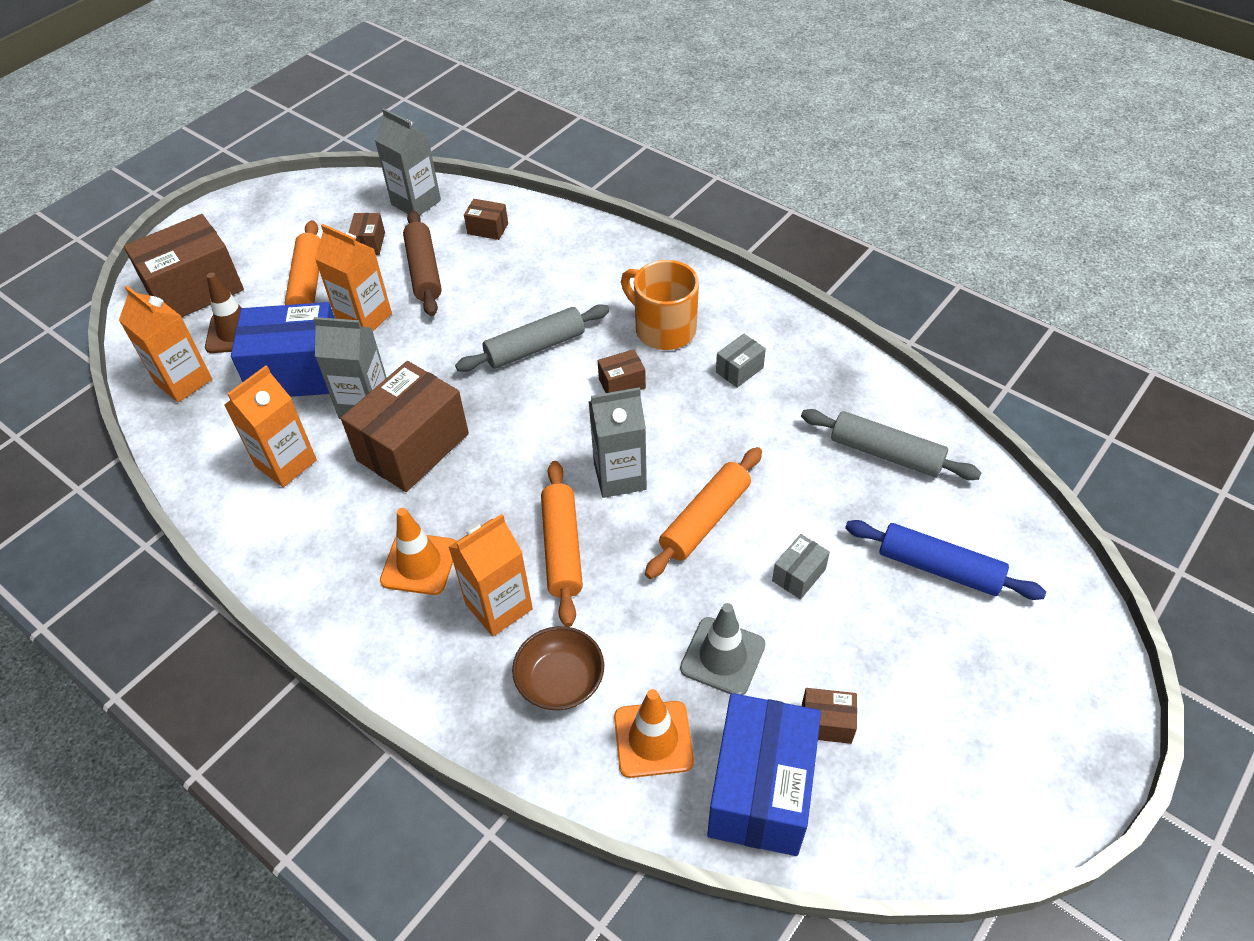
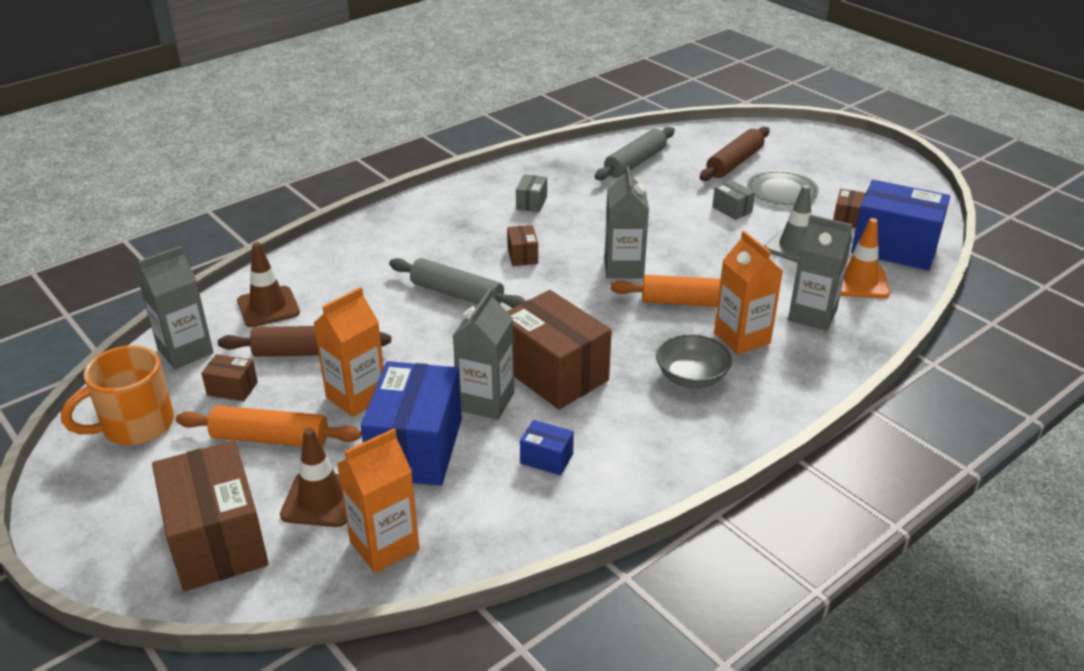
camera: 80 degrees left, 15 degrees down
orange carton [224,366,317,487] -> blue box [520,420,574,476]
orange traffic cone [380,508,456,595] -> grey bowl [656,334,732,388]
grey rolling pin [455,304,610,372] -> grey rolling pin turned 45 degrees counterclockwise [389,258,525,308]
brown box [464,199,508,240] -> brown traffic cone [237,242,300,327]
brown bowl [512,626,604,710] -> grey carton [788,215,852,331]
orange mug [621,260,699,350] -> orange mug moved to [61,345,174,445]
orange rolling pin [645,447,762,579] -> none
grey box [716,334,766,388] -> grey box turned 45 degrees clockwise [516,174,547,212]
blue rolling pin [845,520,1046,600] -> brown rolling pin [700,127,770,181]
none -> grey plate [747,170,819,205]

